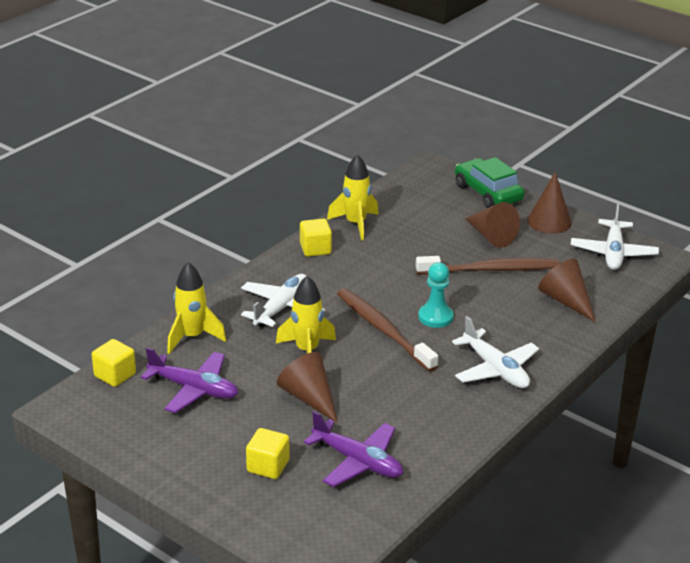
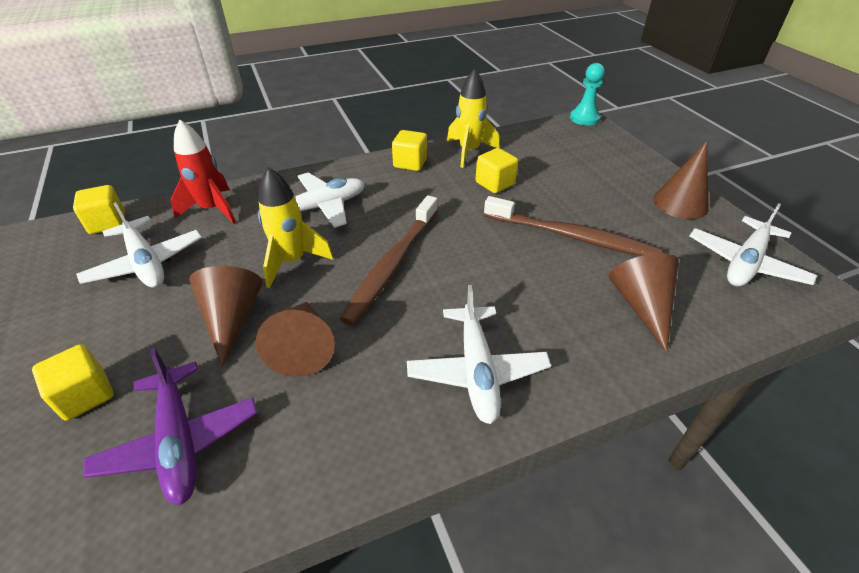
camera: 30 degrees right, 10 degrees up
purple plane [141,347,238,413] -> white plane [76,202,202,288]
yellow rocket [167,262,226,354] -> red rocket [170,120,236,224]
brown toothbrush [337,289,438,372] -> brown toothbrush turned 150 degrees counterclockwise [340,195,438,325]
turquoise pawn [418,263,453,328] -> turquoise pawn moved to [570,63,605,126]
green car [455,157,525,208] -> none
brown cone [465,202,520,248] -> brown cone moved to [256,302,335,377]
none -> yellow cube [476,148,518,193]

